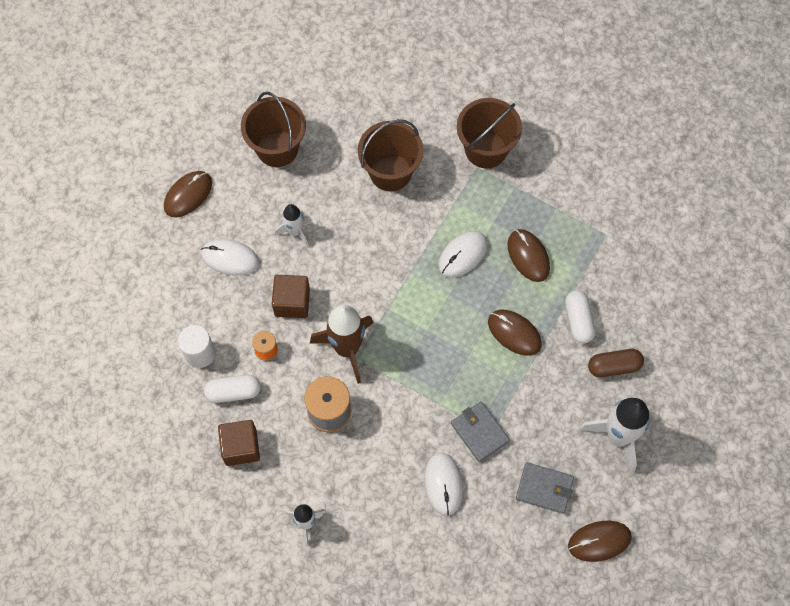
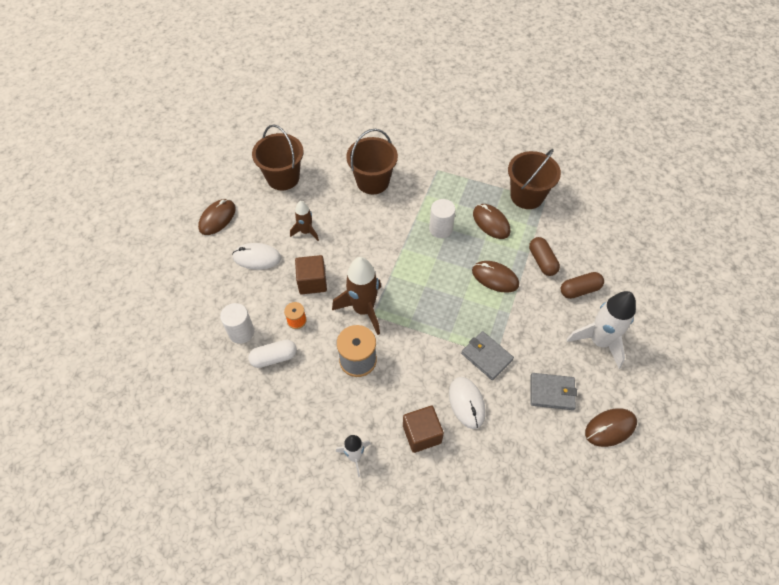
camera: 10 degrees left, 10 degrees down
brown cube [218,420,260,466] -> brown cube moved to [403,406,444,453]
white rocket [274,204,309,247] -> brown rocket [290,201,319,241]
white mouse [438,231,488,278] -> white cylinder [429,199,456,238]
brown bucket [457,98,522,169] -> brown bucket moved to [508,149,561,209]
white capsule [565,290,595,343] -> brown capsule [529,237,560,276]

